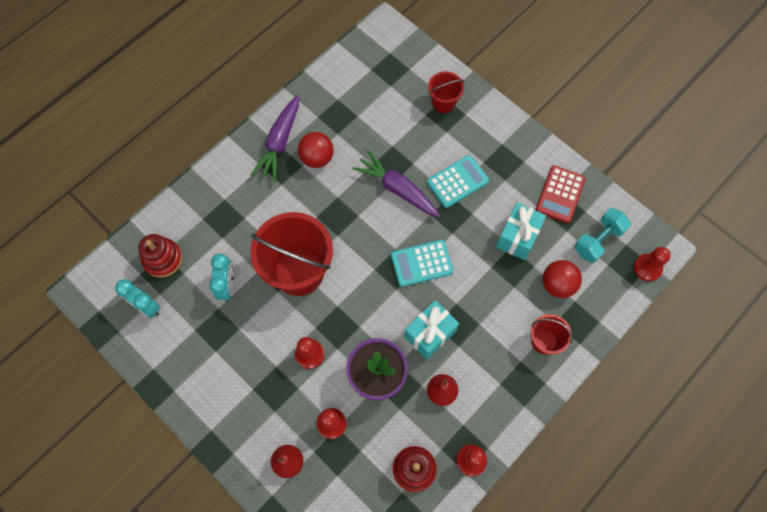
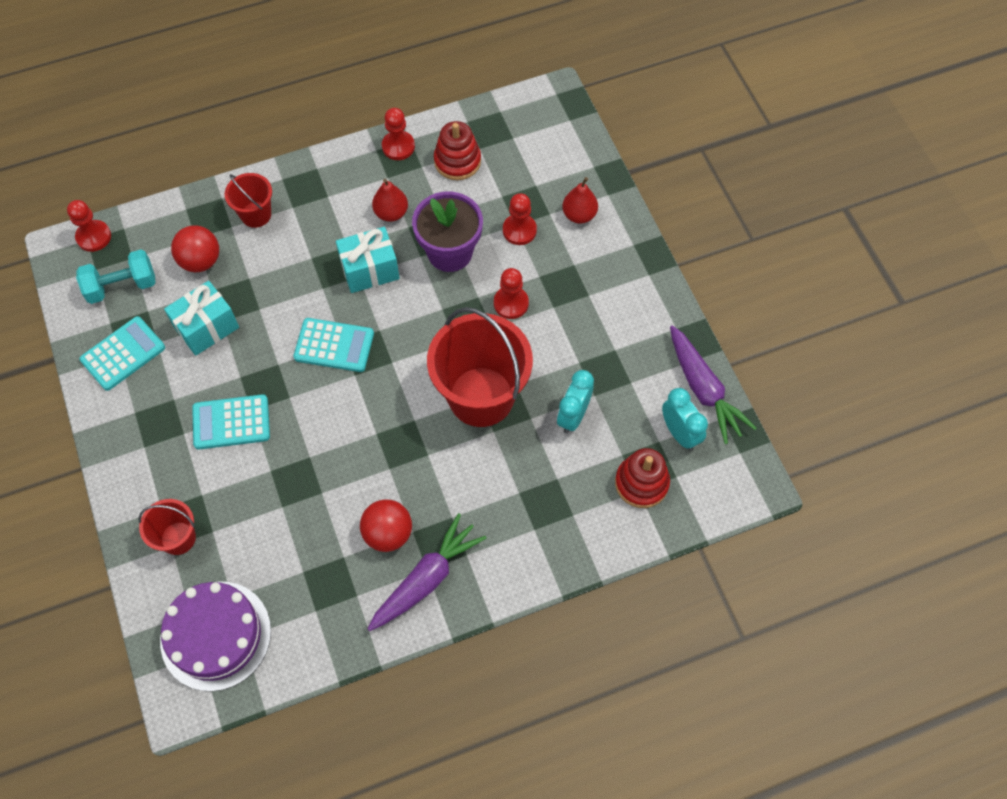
camera: 155 degrees left, 5 degrees down
purple carrot [352,150,440,217] -> purple carrot moved to [670,325,756,444]
red calculator [536,165,586,223] -> turquoise calculator [80,316,165,391]
none -> purple cake [160,582,271,691]

